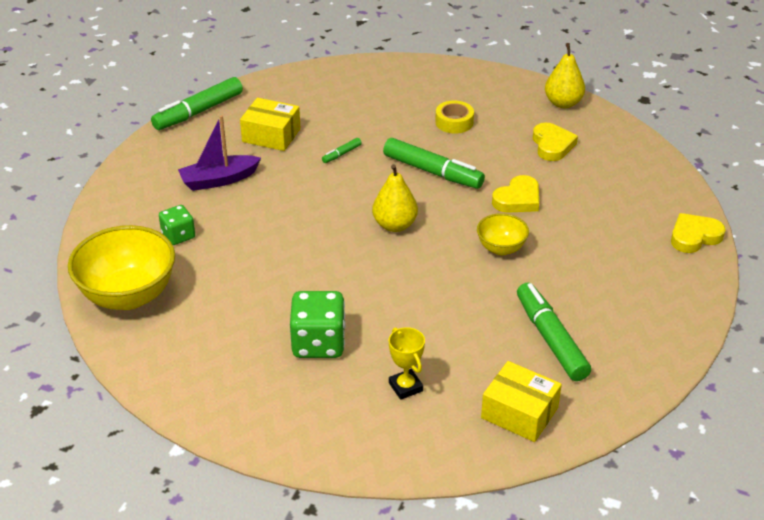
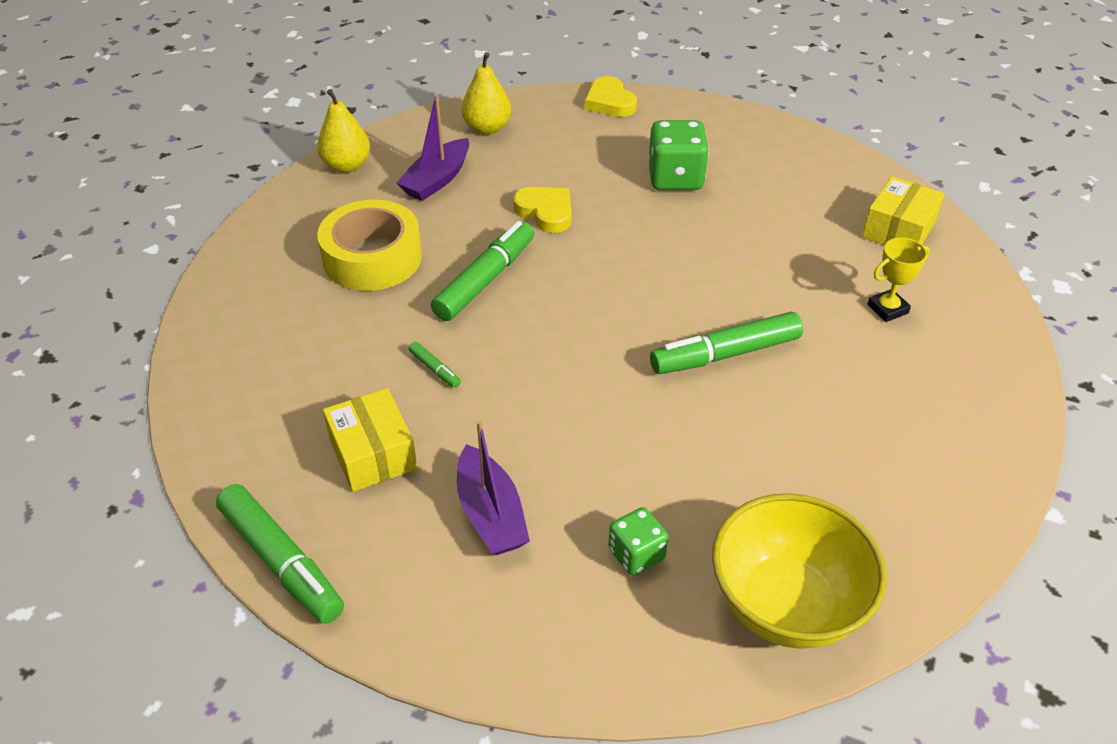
camera: 90 degrees left, 5 degrees up
yellow box [240,98,300,151] -> yellow box turned 45 degrees counterclockwise [323,388,418,492]
green dice [290,291,346,358] -> green dice moved to [648,120,709,190]
yellow pear [372,164,418,232] -> yellow pear moved to [461,52,511,135]
yellow tape [435,101,474,134] -> yellow tape [317,200,422,291], size x1.86
yellow bowl [477,213,529,255] -> none
green marker [517,283,591,381] -> green marker moved to [650,312,803,374]
yellow heart [533,123,578,161] -> purple boat [396,95,469,201]

